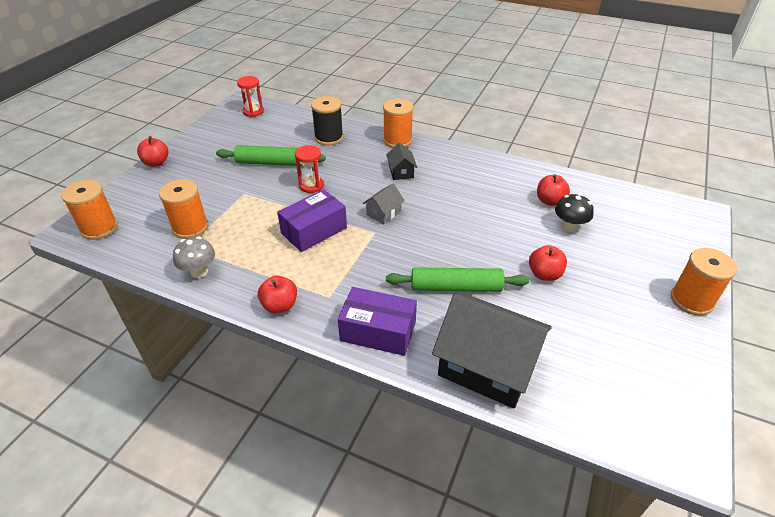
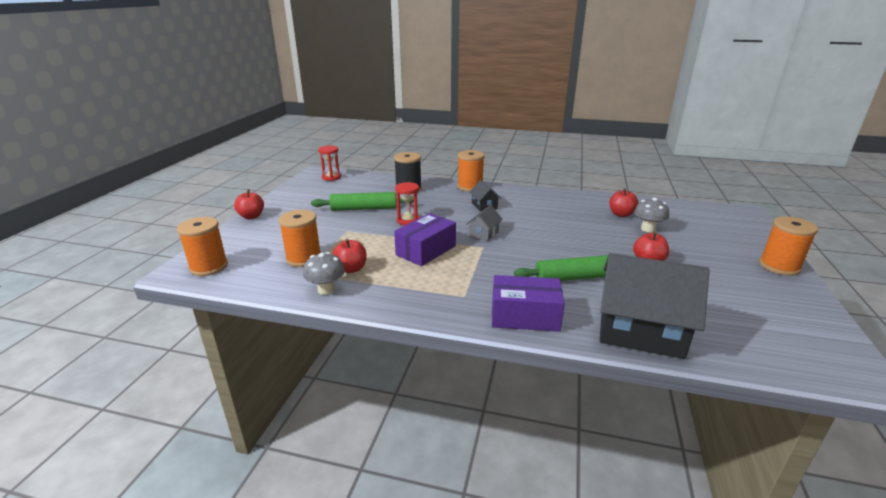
camera: 10 degrees left, 15 degrees down
red apple [258,275,297,313] -> red apple moved to [332,239,367,273]
black mushroom [555,194,594,232] -> grey mushroom [634,198,669,232]

